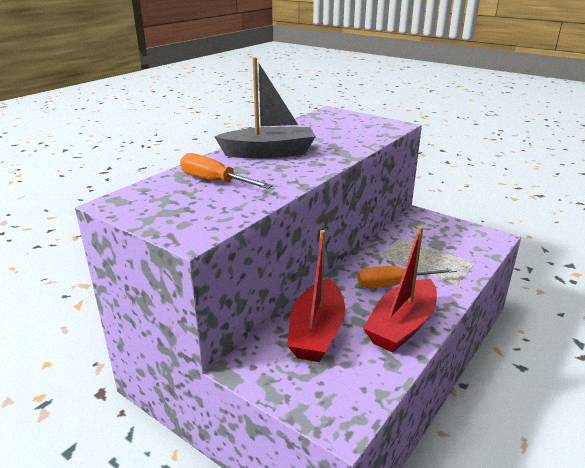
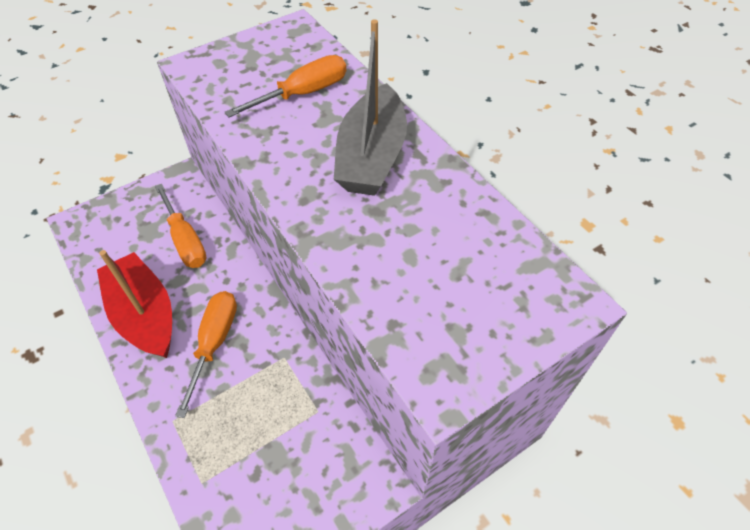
camera: 110 degrees right, 25 degrees up
red boat [287,230,345,362] -> orange screwdriver [155,184,207,268]

